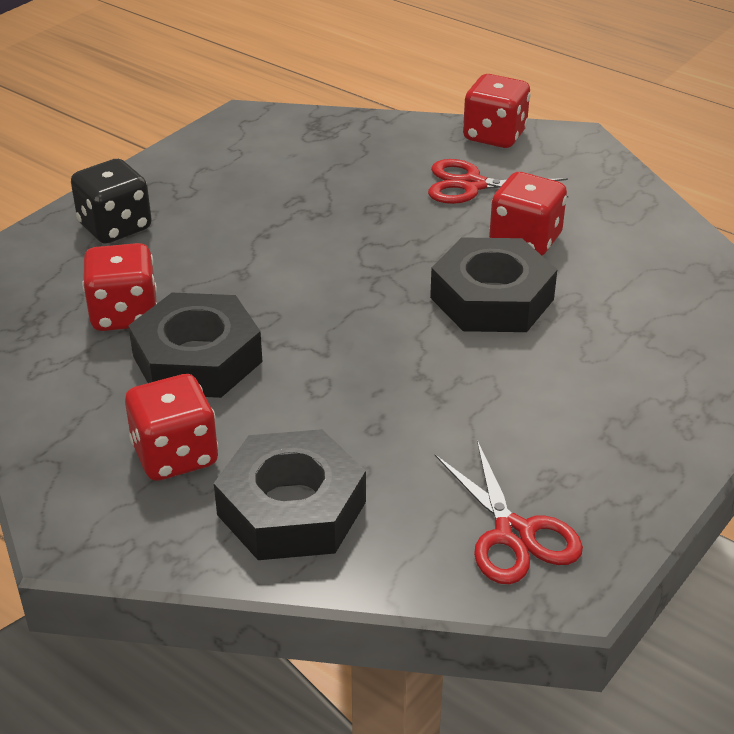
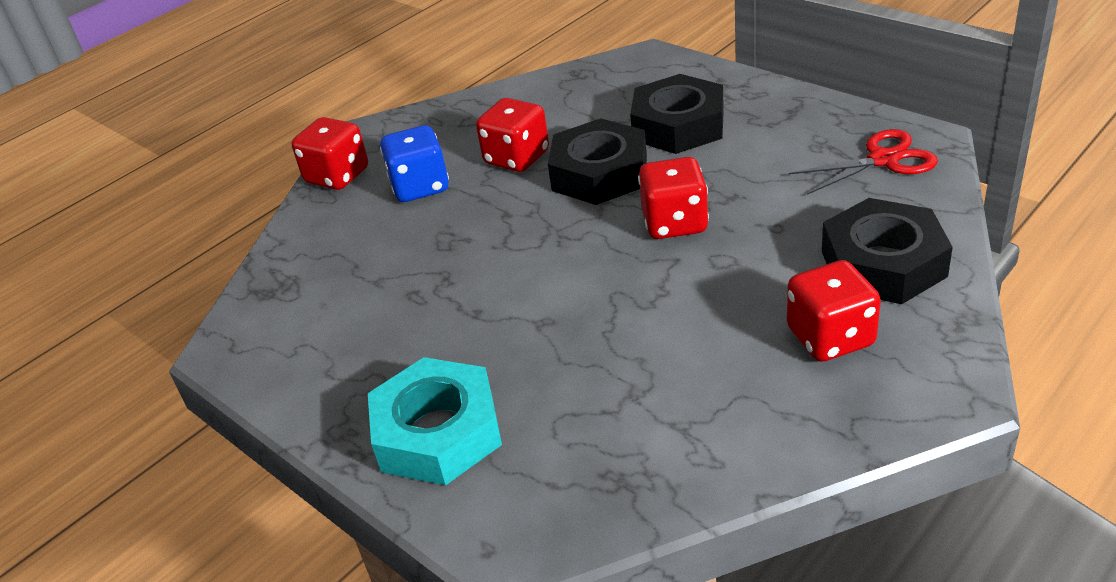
camera: 80 degrees left, 0 degrees up
black dice [71,159,152,244] -> turquoise nut [368,357,502,485]
red dice [82,243,157,331] -> red dice moved to [638,157,709,239]
black nut [128,293,263,398] -> black nut moved to [630,74,724,154]
red scissors [428,159,568,204] -> blue dice [380,125,449,202]

